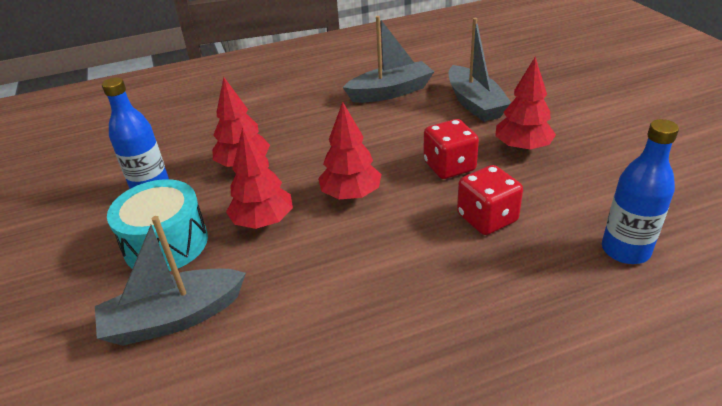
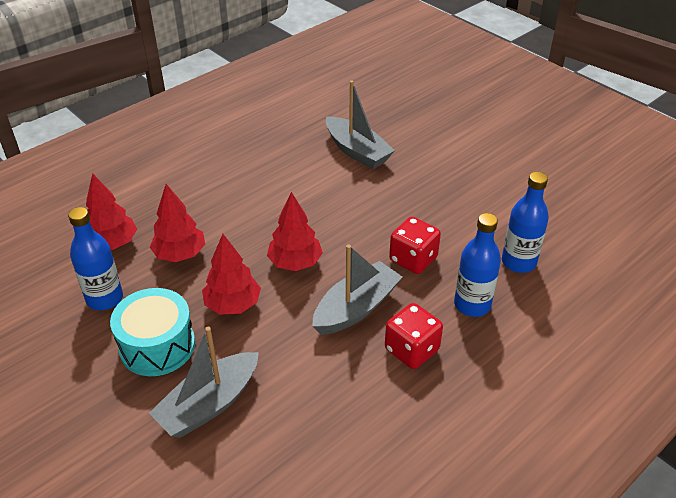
camera: 25 degrees left, 5 degrees up
grey boat [343,16,434,103] -> grey boat moved to [312,245,402,335]
red dice [424,119,479,179] -> red dice moved to [385,303,443,369]
red tree [495,57,556,152] -> red tree moved to [86,173,137,250]
none -> blue bottle [454,213,501,317]

